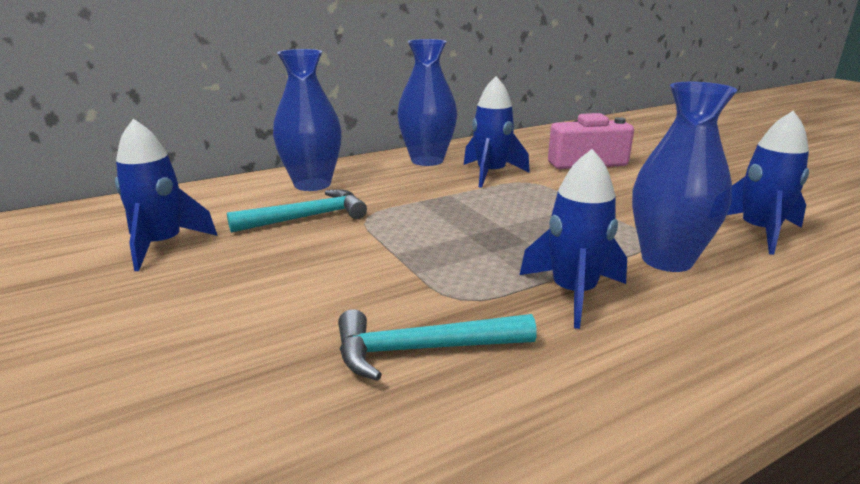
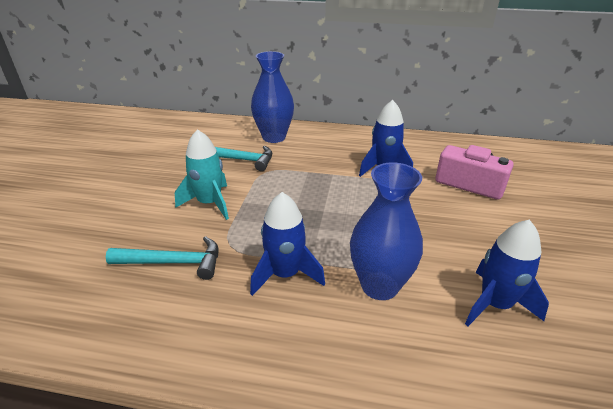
camera: 40 degrees right, 10 degrees up
blue rocket [115,119,218,271] -> none
turquoise hammer [338,309,537,381] -> turquoise hammer turned 150 degrees clockwise [106,236,219,280]
blue vase [397,39,457,166] -> none
none -> turquoise rocket [175,129,229,220]

